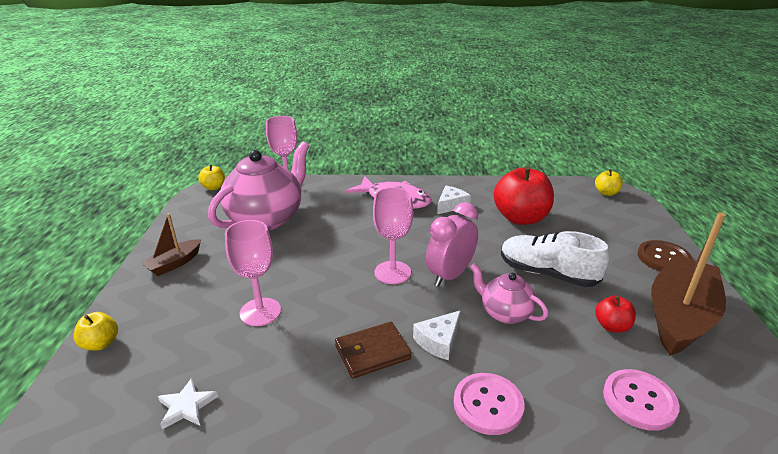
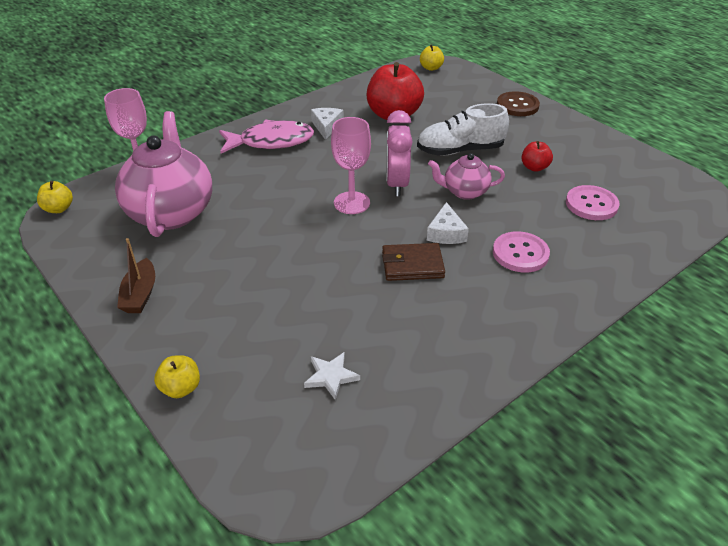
camera: 40 degrees left, 10 degrees up
pink goblet [225,220,281,326] -> none
brown wallet [335,322,412,379] -> brown wallet turned 60 degrees clockwise [382,243,445,281]
brown boat [651,212,726,355] -> none

